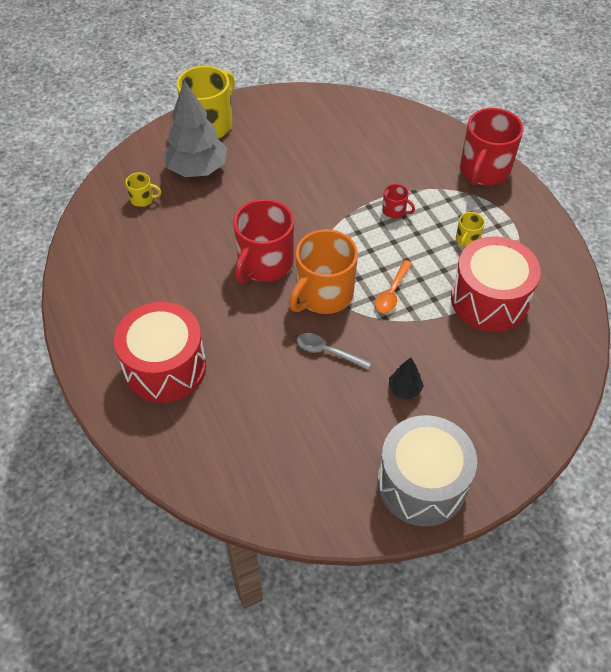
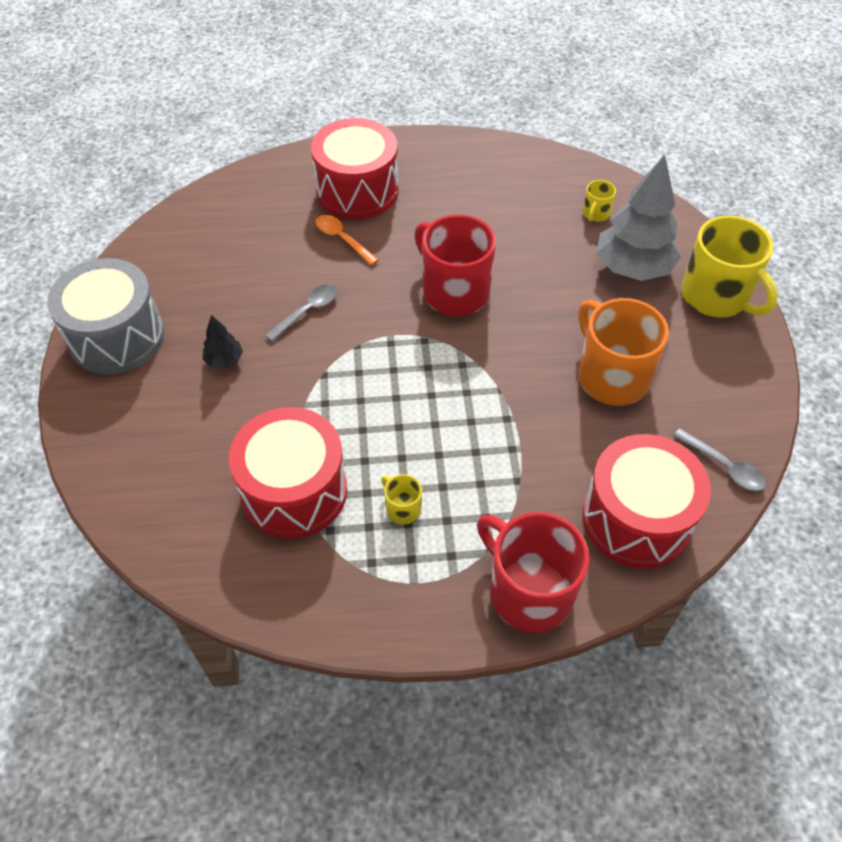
camera: 110 degrees right, 0 degrees up
orange mug [289,229,358,314] -> orange mug moved to [578,298,669,406]
orange spoon [375,260,412,313] -> orange spoon moved to [315,215,379,265]
red mug [382,184,415,219] -> none
none -> red drum [583,434,711,569]
none -> grey spoon [673,428,766,491]

